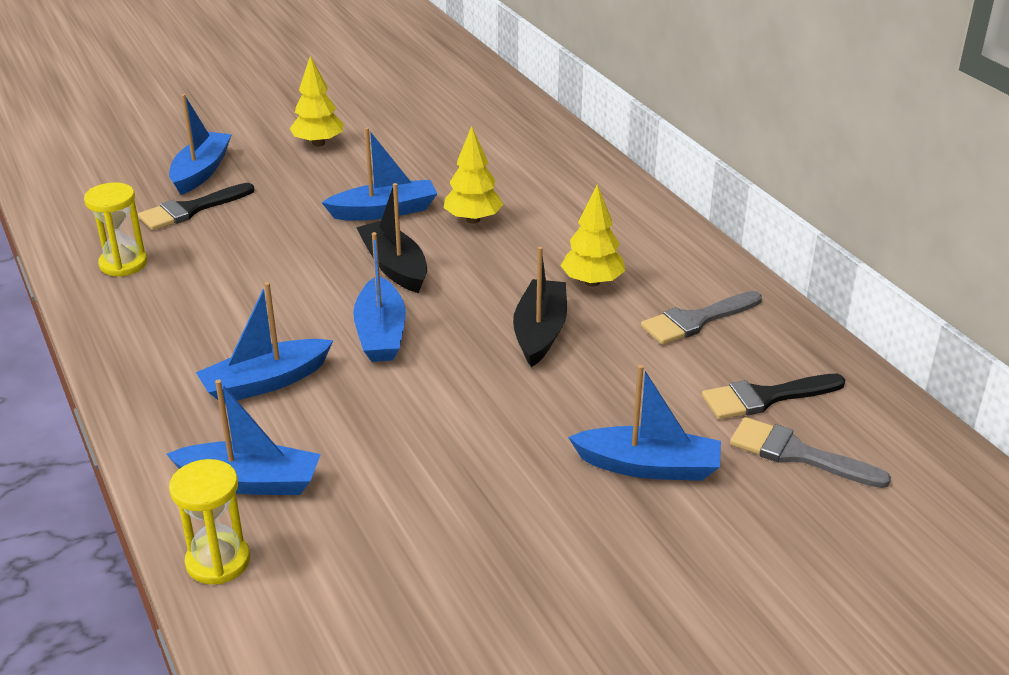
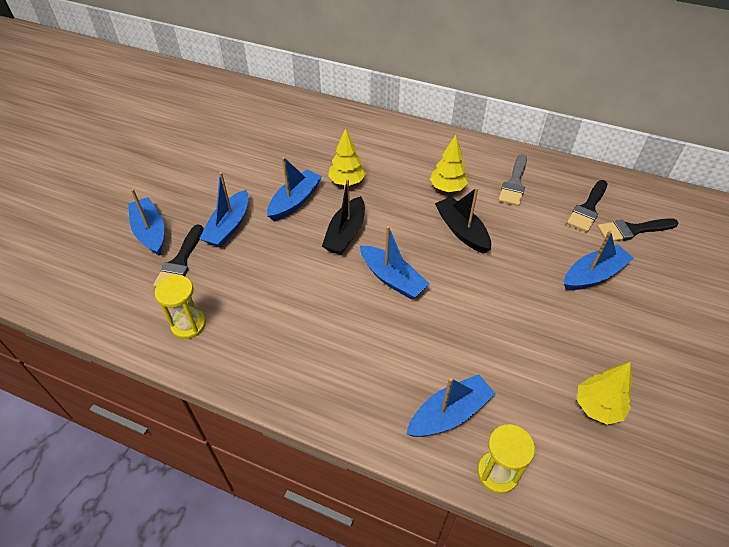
camera: 40 degrees left, 15 degrees up
blue boat [196,282,333,403] -> blue boat moved to [199,172,248,247]
yellow tree [290,56,344,147] -> yellow tree moved to [577,362,632,425]
black boat [356,183,427,293] -> black boat turned 90 degrees counterclockwise [322,179,365,255]
grey brush [730,417,891,488] -> black brush [597,218,679,241]

